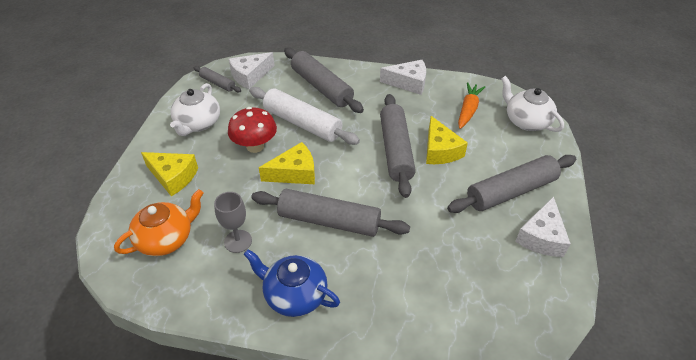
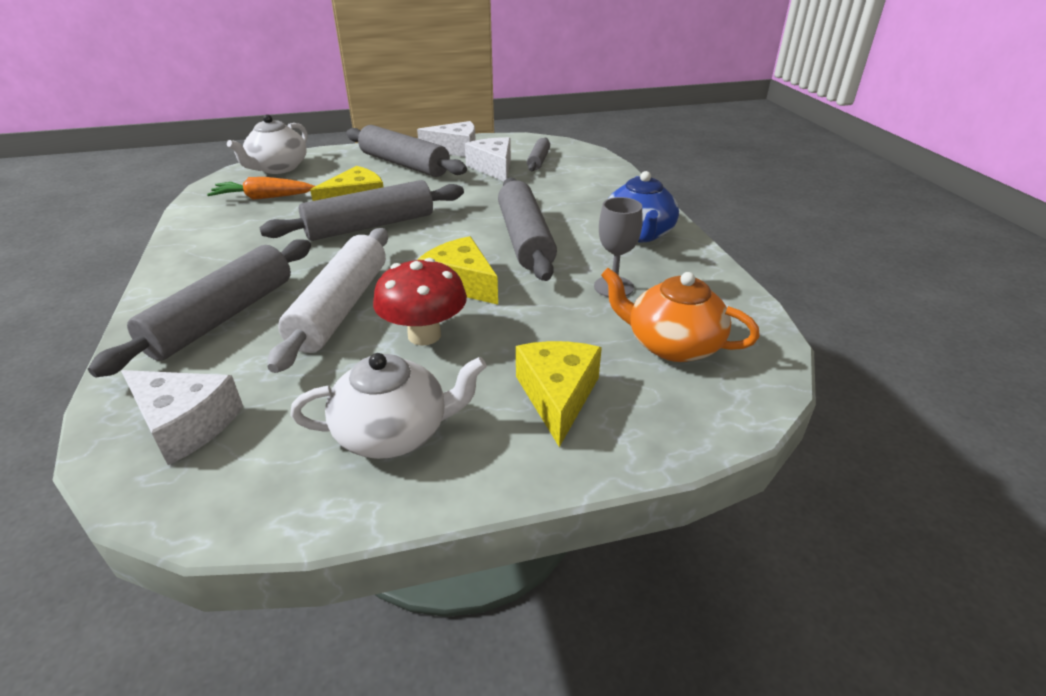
camera: 115 degrees left, 10 degrees down
grey rolling pin [194,66,241,92] -> grey rolling pin moved to [527,137,550,171]
white cheese [380,60,426,95] -> white cheese moved to [465,137,511,181]

